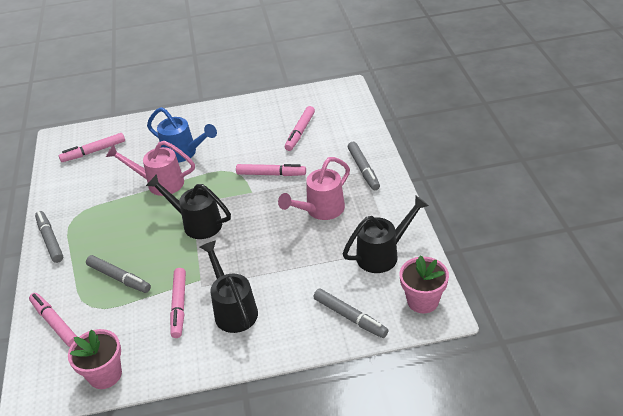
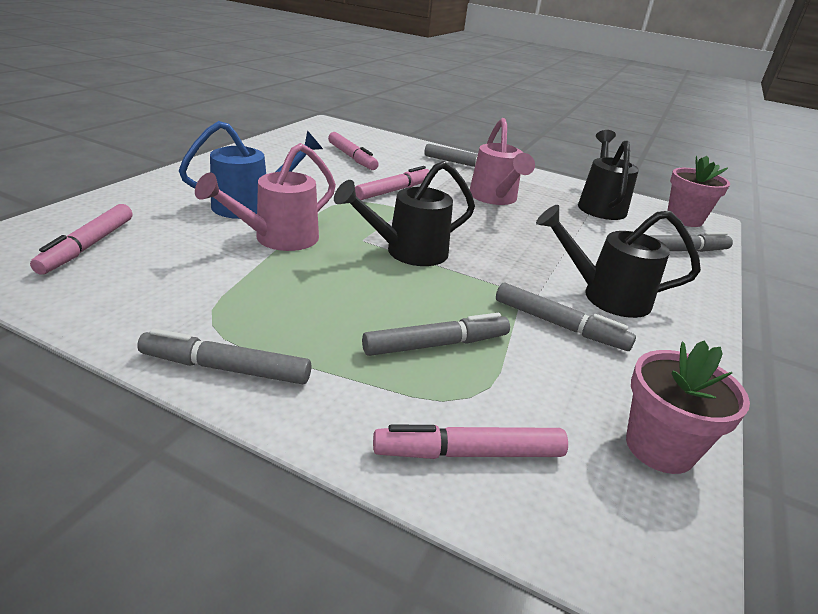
camera: 60 degrees left, 10 degrees down
pink marker [170,268,186,338] -> grey marker [496,283,636,351]

